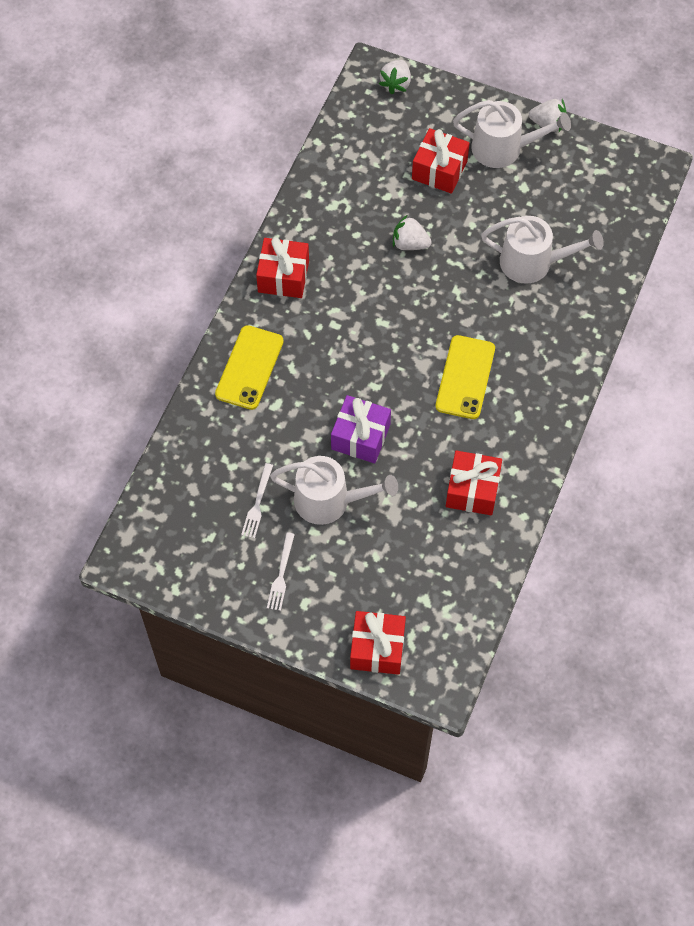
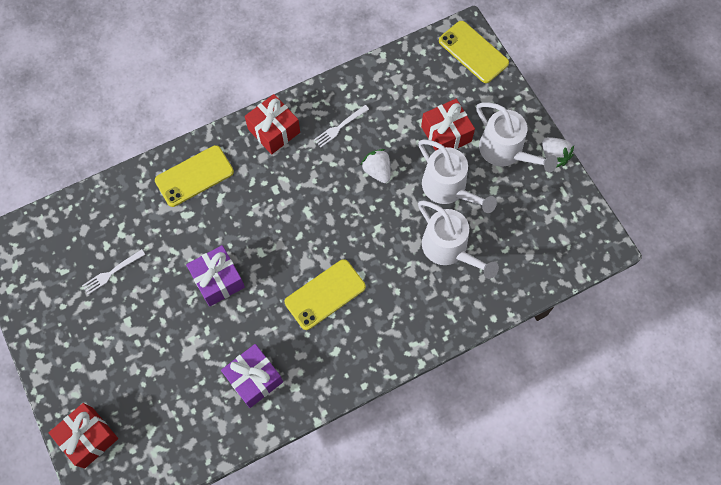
camera: 40 degrees right, 5 degrees up
white fork [267,532,295,611] -> white fork moved to [314,105,369,147]
white watering can [270,456,398,525] -> white watering can moved to [418,139,497,213]
white strawberry [379,60,411,94] -> yellow phone [439,21,509,83]
red gift [446,450,502,515] -> purple gift [221,344,283,408]

